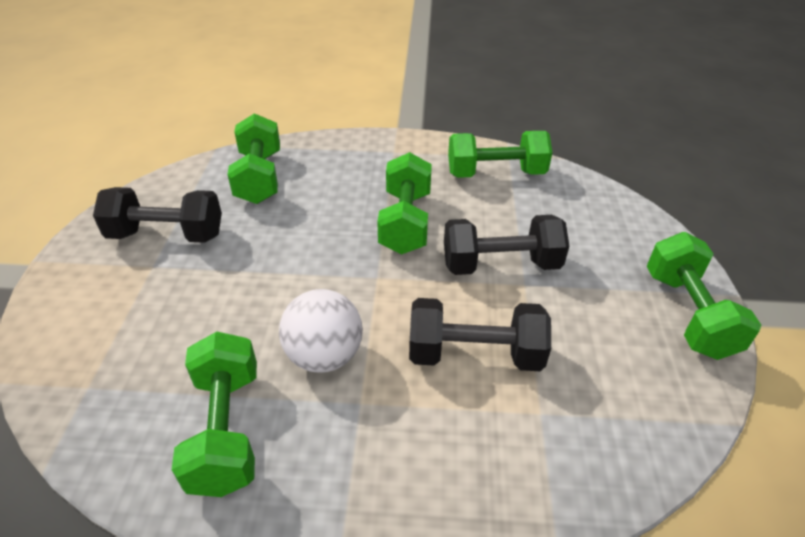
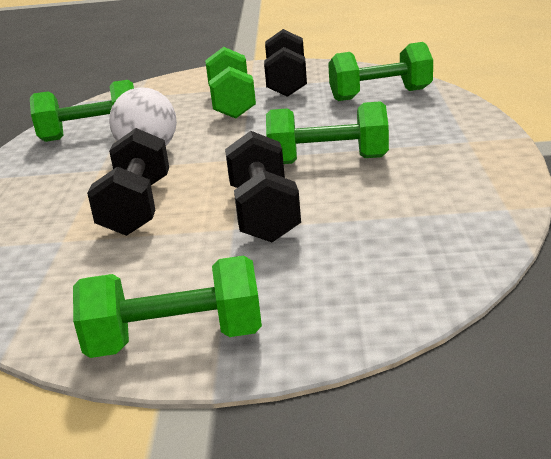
camera: 90 degrees right, 15 degrees down
green dumbbell [448,131,552,178] -> green dumbbell moved to [205,47,256,118]

